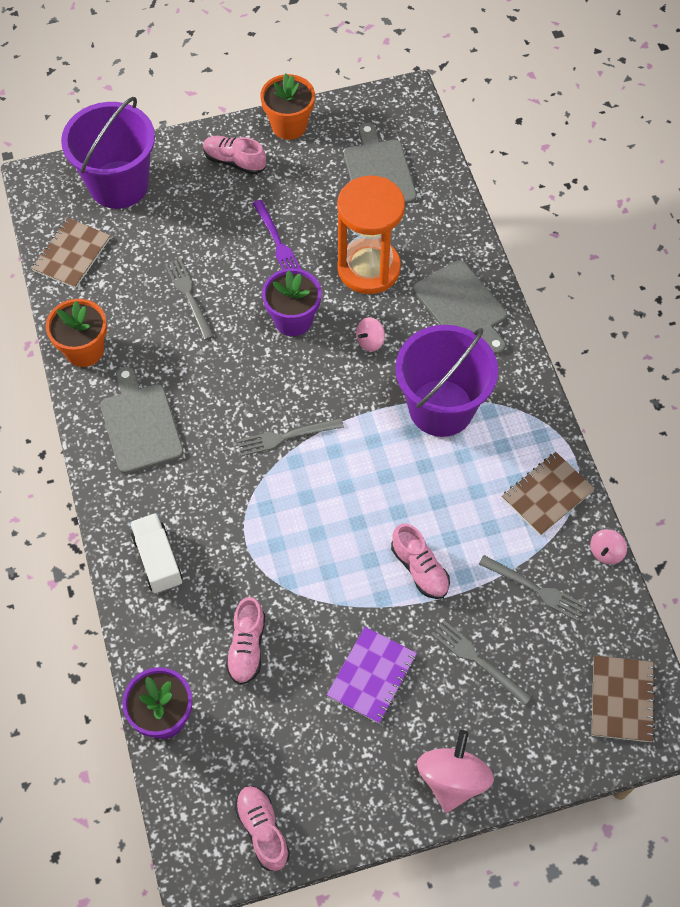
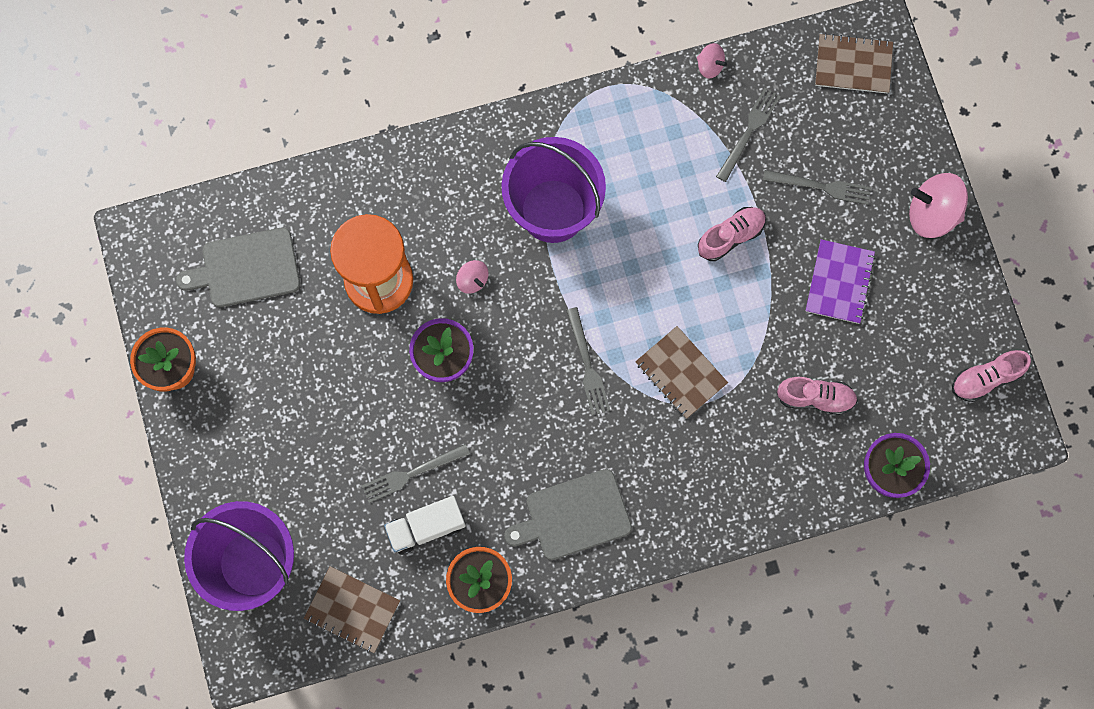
camera: 90 degrees left, 15 degrees up
white truck [130,513,183,593] -> white truck moved to [384,496,466,555]
pink shoe [203,136,266,175] -> none
purple fork [253,200,302,270] -> none
purple notebook [327,627,417,724] -> purple notebook turned 75 degrees clockwise [806,239,875,324]
grey cutting board [413,260,507,354] -> none
grey fork [431,620,532,706] -> grey fork turned 120 degrees counterclockwise [763,170,871,205]
brown notebook [502,452,595,536] -> brown notebook moved to [635,326,728,419]

